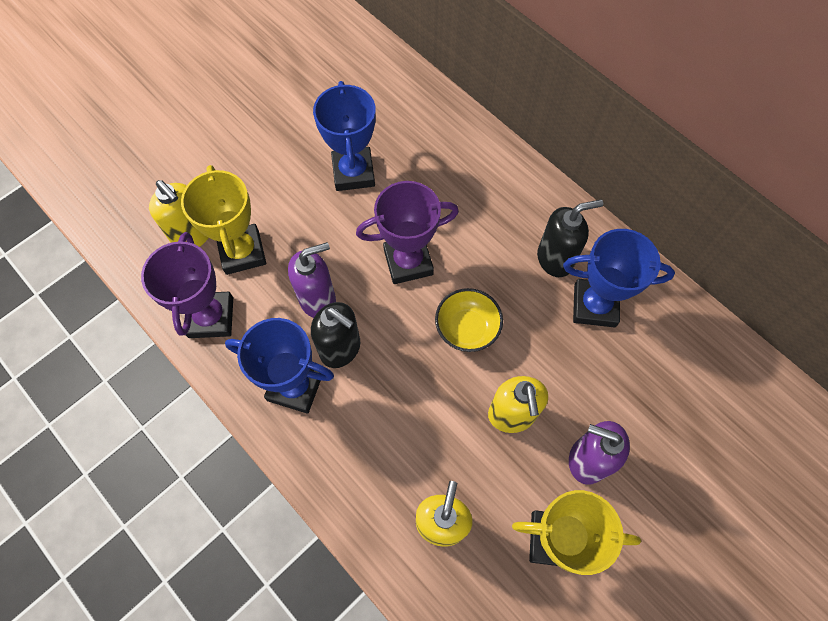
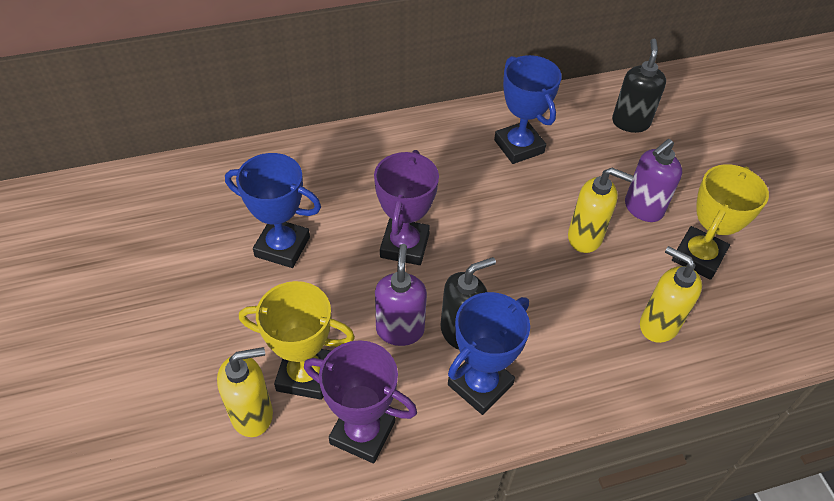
camera: 65 degrees left, 15 degrees down
yellow bowl [435,288,503,352] -> none
black soap dispenser [537,200,603,277] -> black soap dispenser moved to [612,39,666,133]
blue trophy [563,229,675,327] -> blue trophy turned 60 degrees counterclockwise [494,55,562,164]

